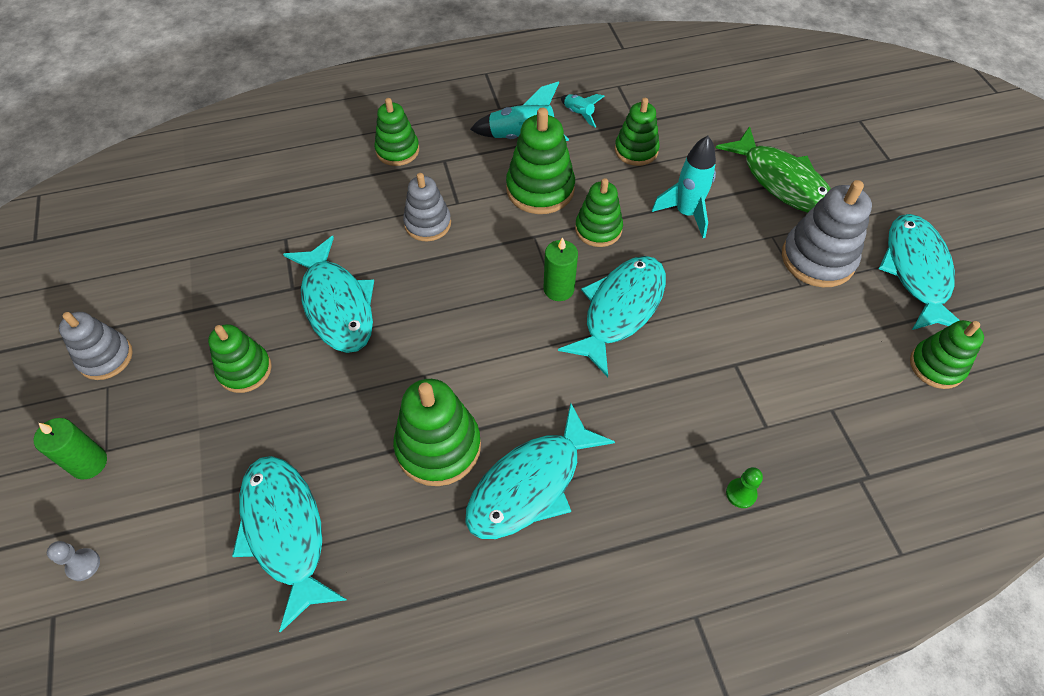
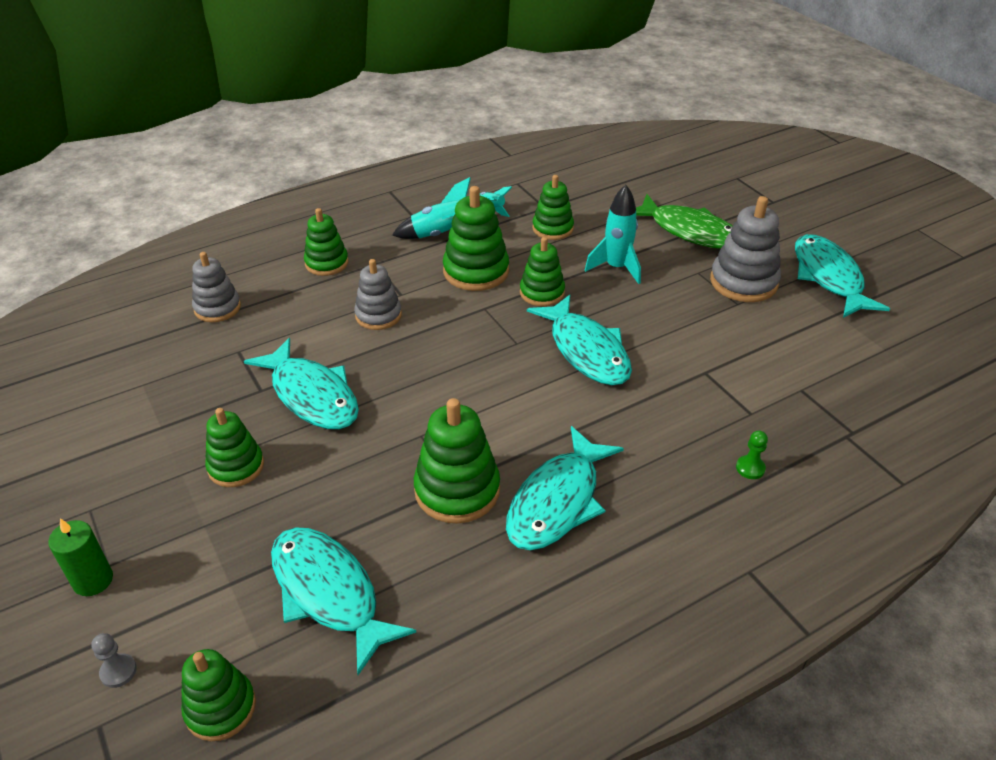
camera: 15 degrees left, 15 degrees down
grey stacking toy [59,312,133,380] -> grey stacking toy moved to [192,252,241,322]
green candle [543,237,578,301] -> none
turquoise fish [558,256,666,377] -> turquoise fish turned 135 degrees clockwise [527,295,632,385]
green stacking toy [910,320,984,389] -> green stacking toy moved to [181,649,256,741]

